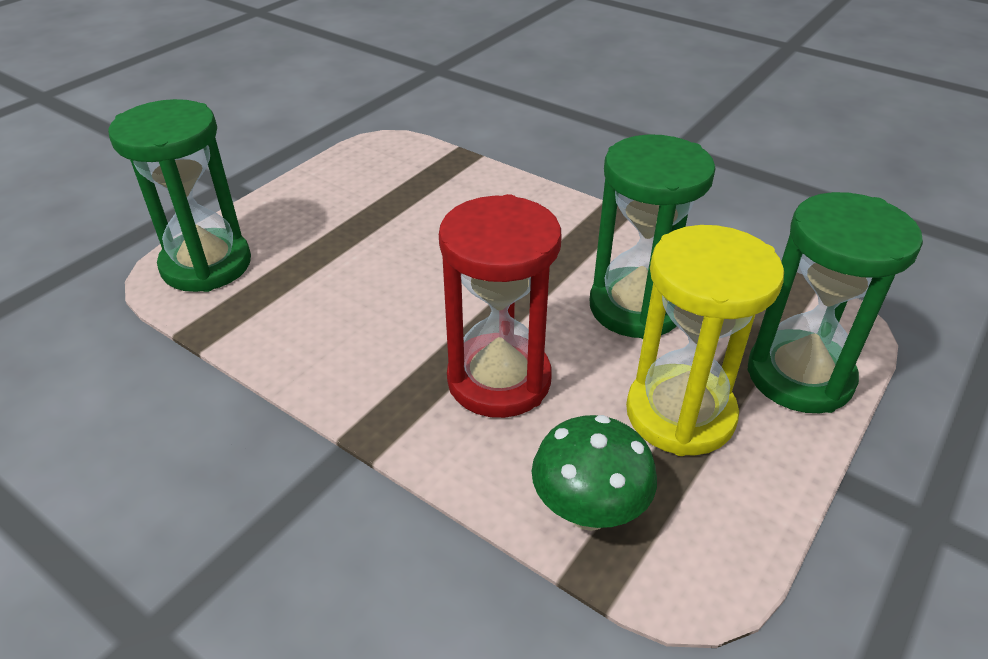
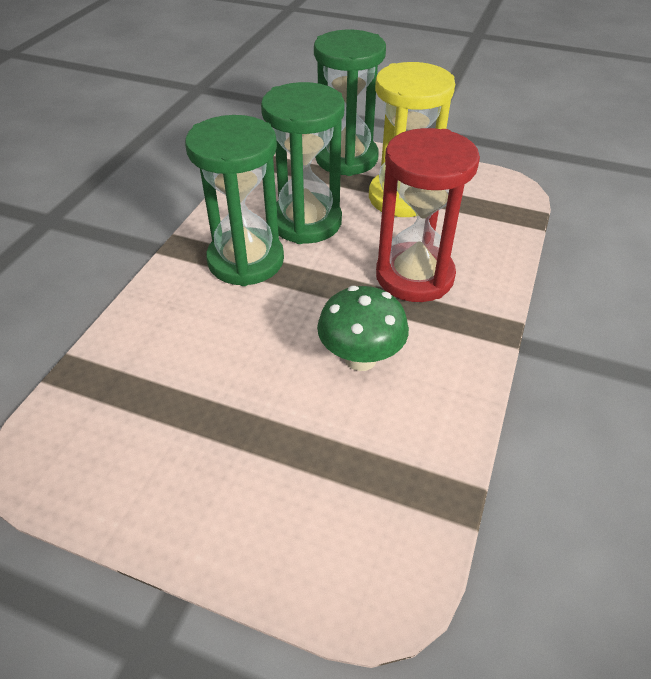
camera: 105 degrees left, 5 degrees up
green hourglass [108,99,251,292] -> green hourglass moved to [185,115,284,286]
green mushroom [532,415,657,531] -> green mushroom moved to [317,286,409,371]

